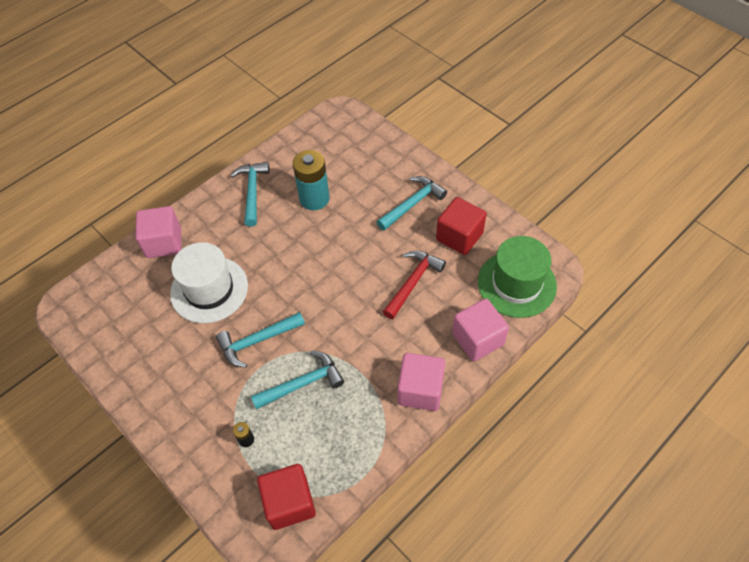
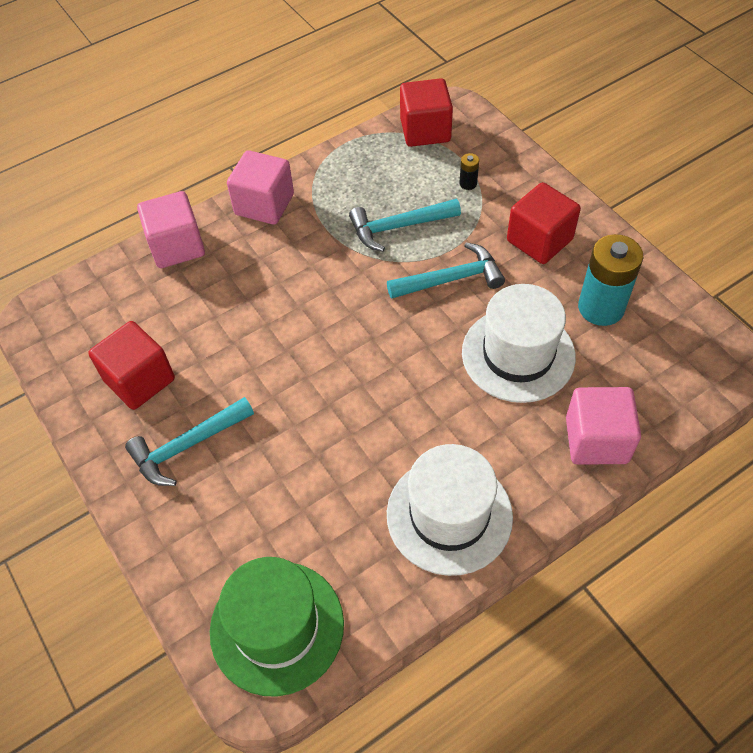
camera: 170 degrees left, 0 degrees up
turquoise hammer [230,162,270,227] -> white hat [387,444,513,576]
turquoise battery [293,150,329,210] -> turquoise battery moved to [578,234,643,326]
red hammer [383,250,446,319] -> none
green hat [478,236,557,318] -> green hat moved to [210,557,344,697]
none -> red cube [507,182,581,264]

